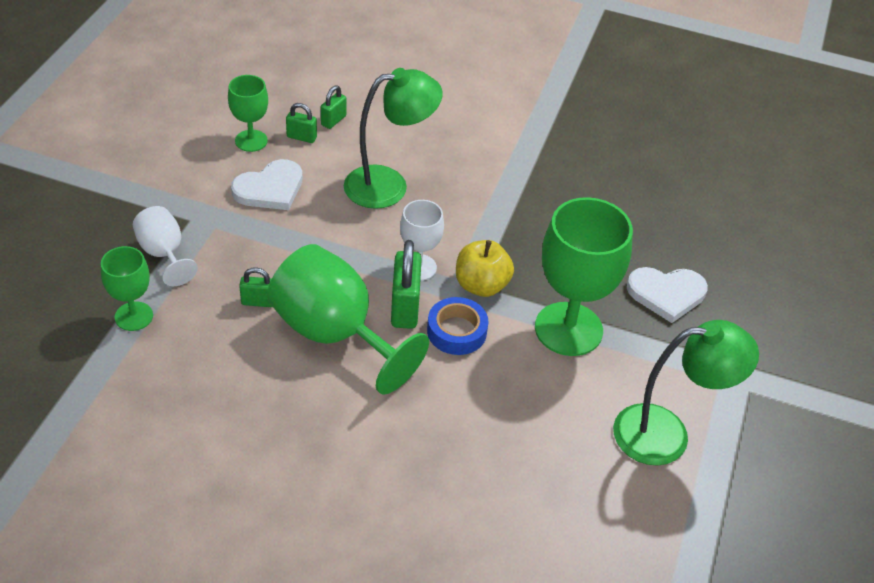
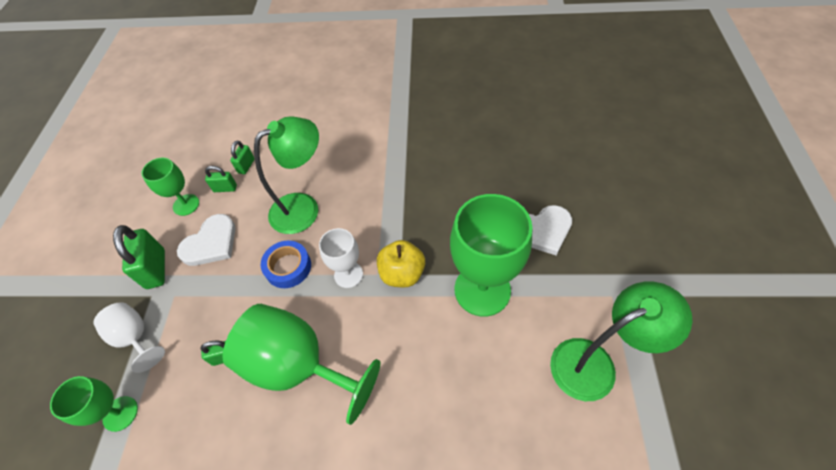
camera: 10 degrees left, 10 degrees up
green padlock [391,240,422,329] -> green padlock moved to [113,225,165,289]
blue tape [427,297,488,355] -> blue tape moved to [261,241,311,288]

